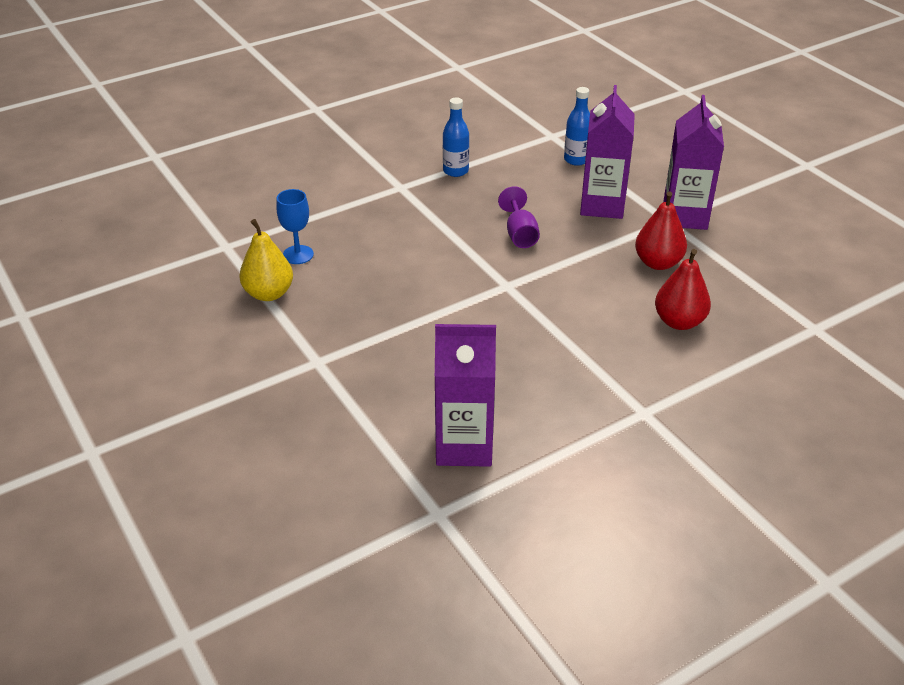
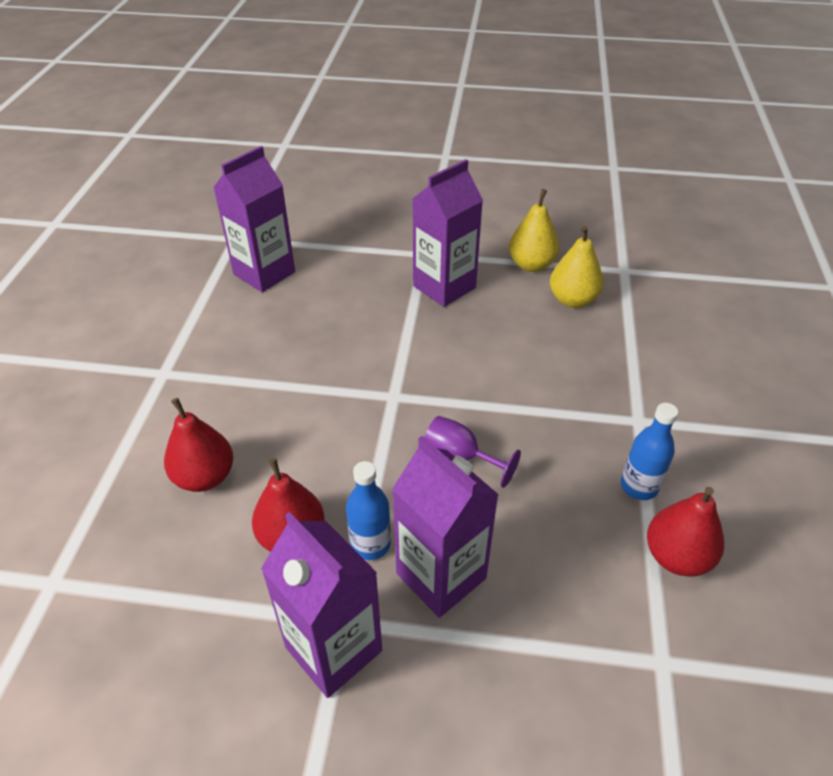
camera: 130 degrees right, 5 degrees up
blue goblet [276,189,314,264] -> yellow pear [550,226,604,308]
blue bottle [564,87,590,166] -> blue bottle moved to [346,461,391,560]
none -> purple carton [412,159,483,307]
none -> red pear [647,487,724,577]

